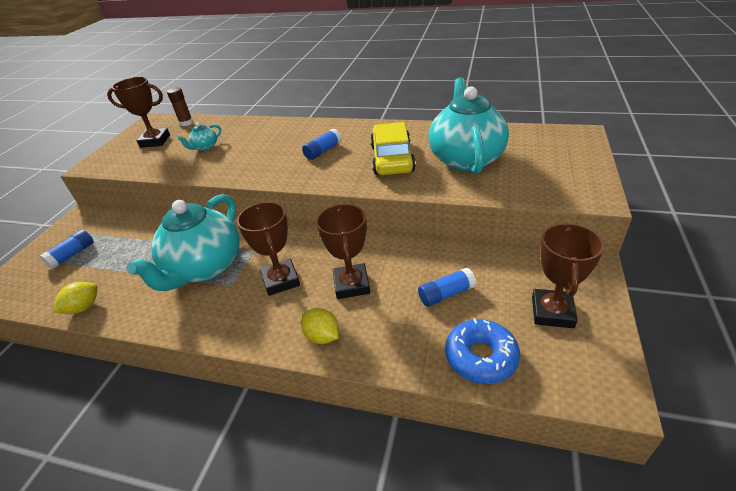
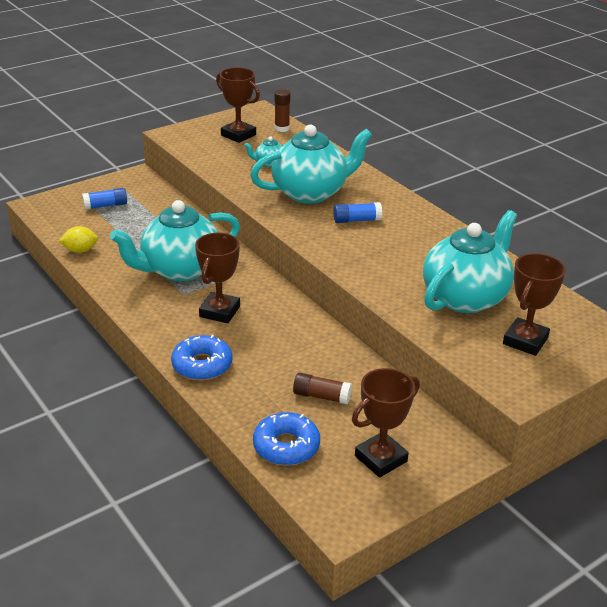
camera: 35 degrees right, 5 degrees down
yellow lemon [301,308,339,344] -> blue donut [171,335,233,381]
brown trophy [316,204,370,299] -> brown trophy moved to [503,253,566,356]
yellow car [370,122,416,175] -> none
blue glue stick [418,268,476,307] -> brown glue stick [293,373,352,404]
none -> turquoise teapot [250,124,372,204]

